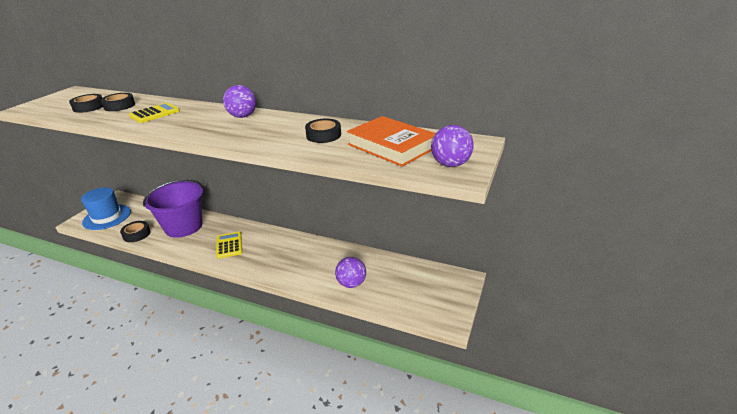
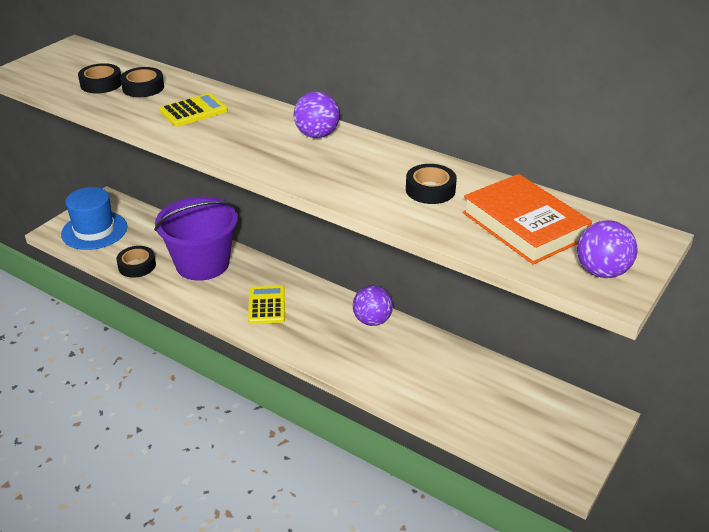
camera: 10 degrees right, 5 degrees up
purple ball [335,257,366,288] -> purple ball moved to [353,285,393,326]

